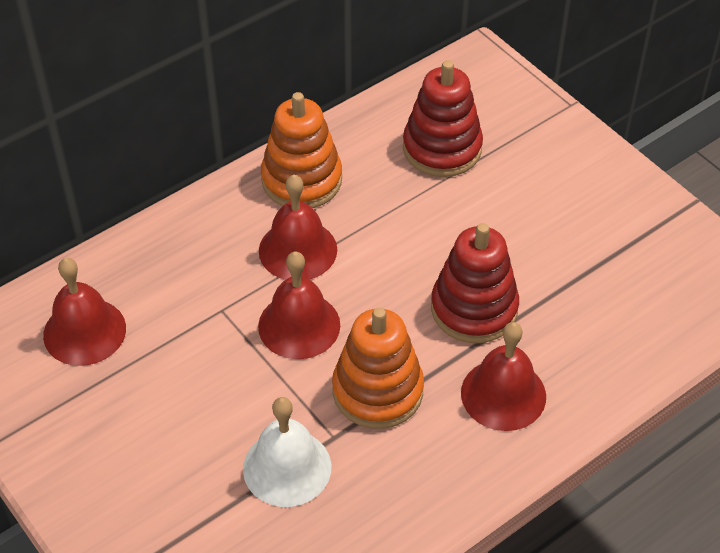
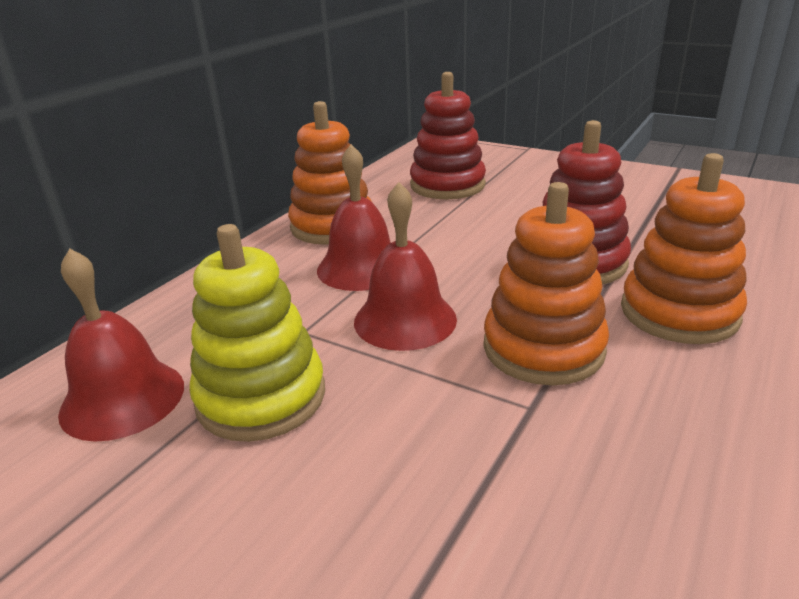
camera: 20 degrees left, 20 degrees down
white bell [243,397,331,507] -> none
red bell [461,322,546,431] -> orange stacking toy [621,153,747,344]
none -> yellow stacking toy [189,224,325,442]

